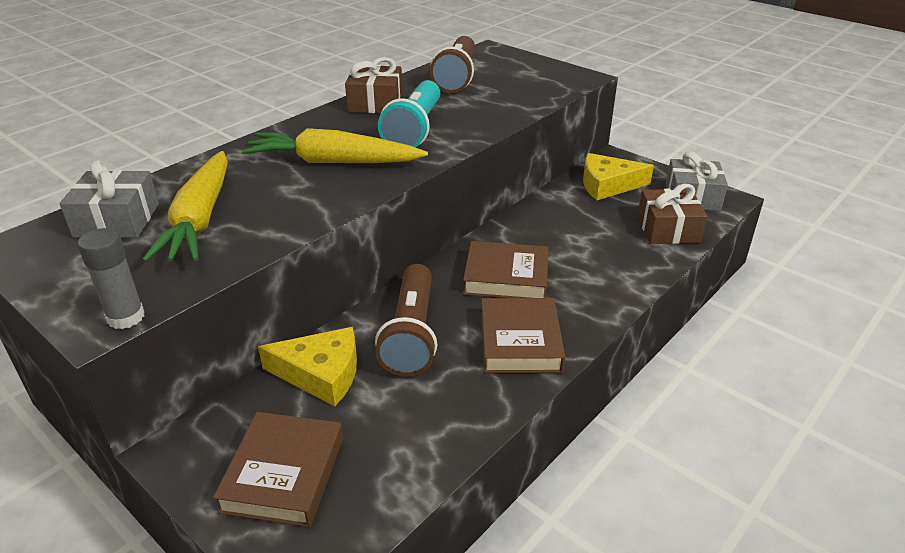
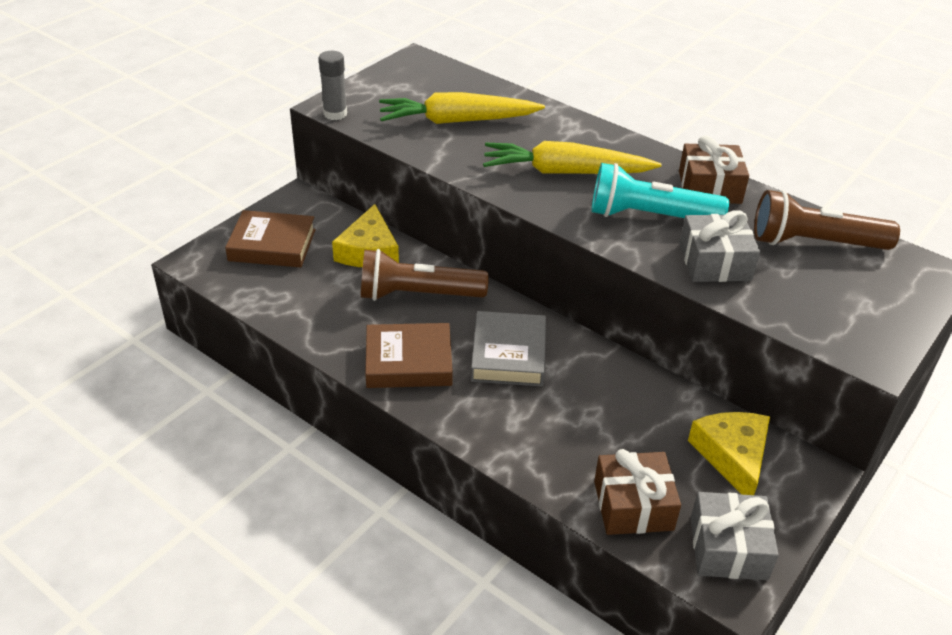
camera: 85 degrees right, 5 degrees up
grey gift [60,160,159,238] -> grey gift moved to [679,210,760,282]
yellow carrot [242,128,428,163] -> yellow carrot turned 90 degrees counterclockwise [483,141,661,174]
brown book [463,241,549,298] -> grey book [471,311,546,386]

